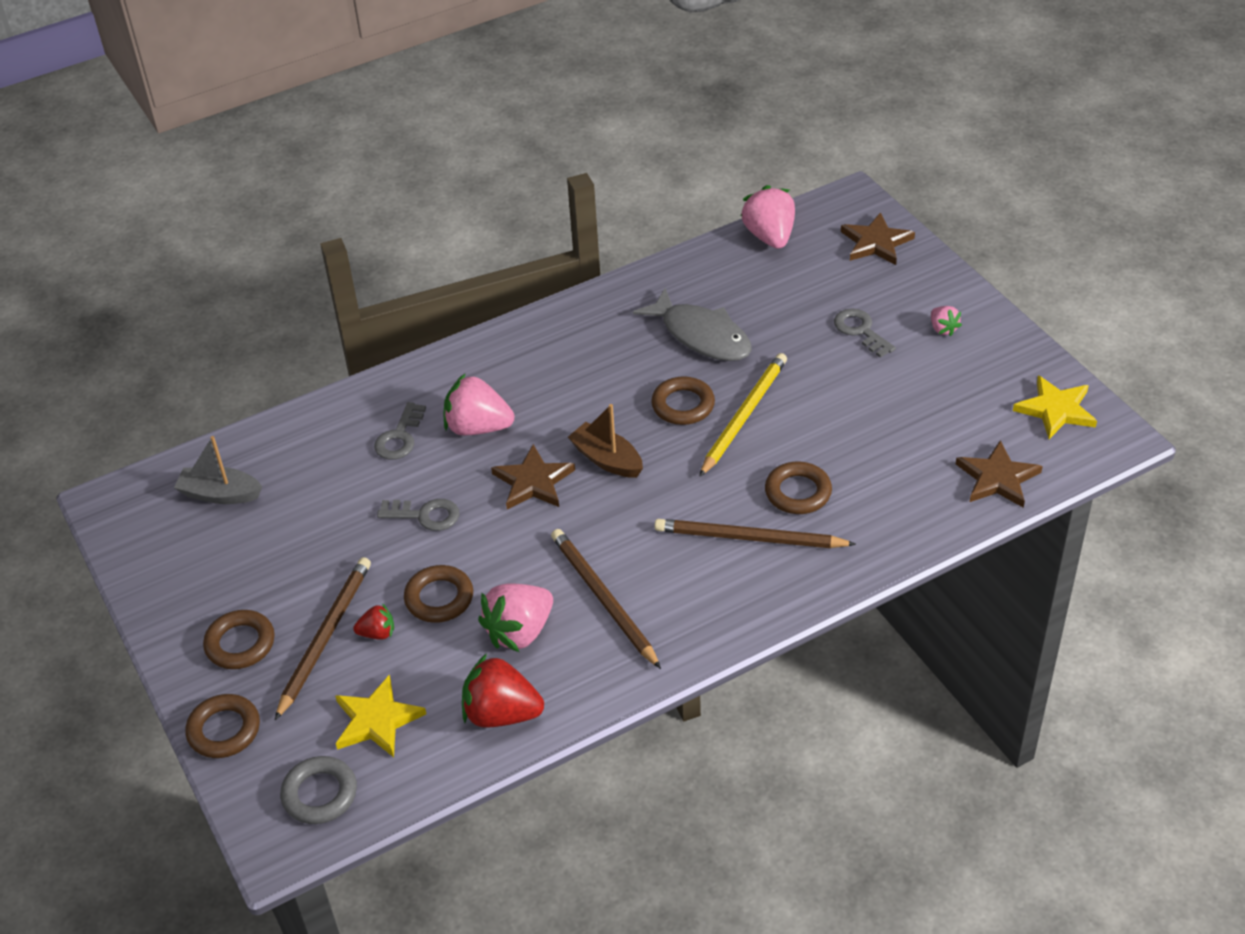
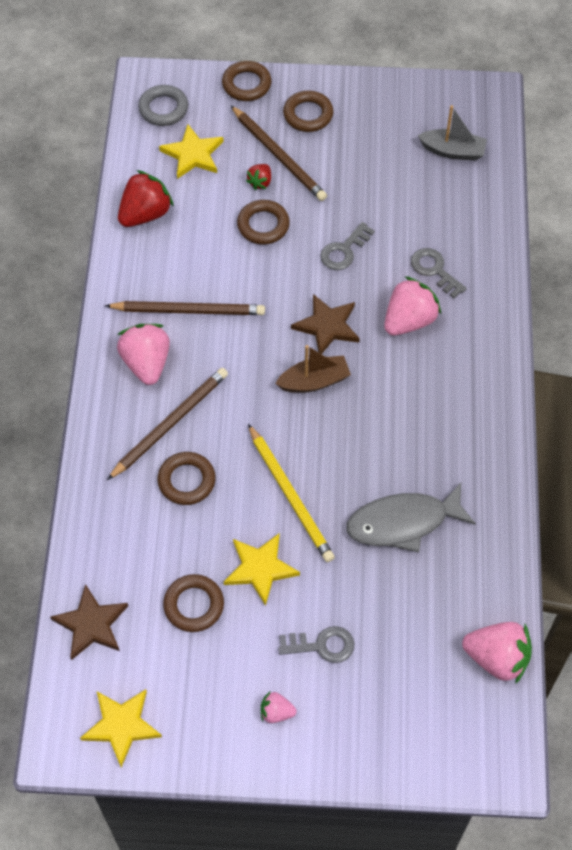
camera: 120 degrees right, 15 degrees up
grey boat [174,436,262,504] -> grey boat turned 60 degrees clockwise [418,105,487,161]
pink strawberry [478,583,553,652] -> pink strawberry moved to [117,324,170,385]
brown ring [651,376,715,425] -> brown ring moved to [163,574,224,632]
brown star [841,212,915,265] -> none
none -> yellow star [224,534,300,606]

